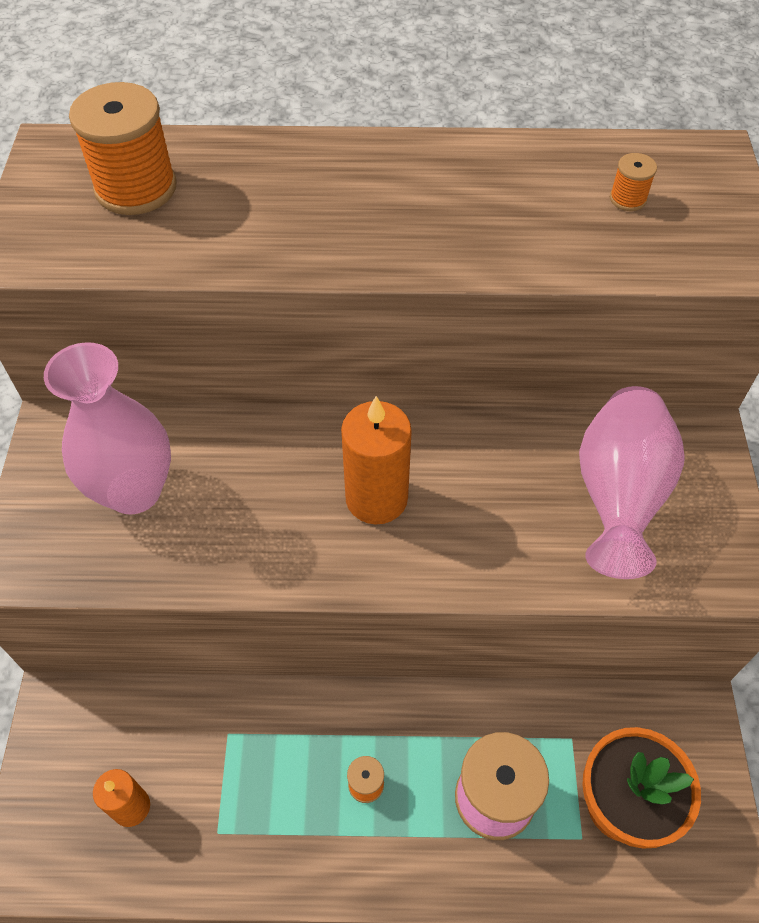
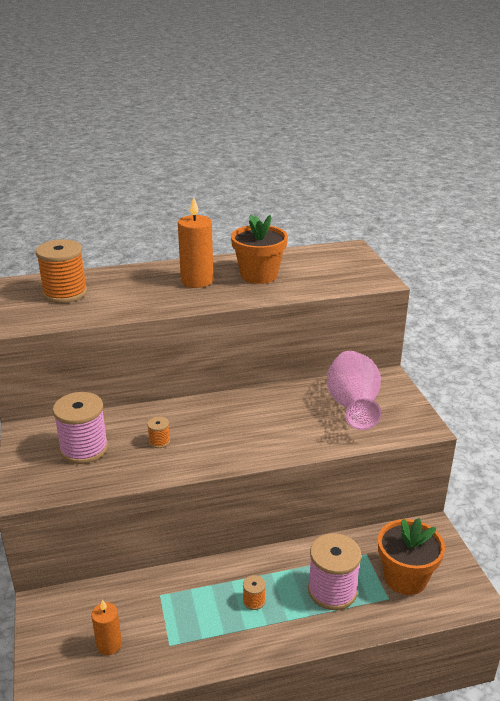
camera: 15 degrees left, 25 degrees down
pink vase [44,342,171,514] -> pink spool [53,392,108,464]
orange candle [341,396,412,524] -> orange candle moved to [178,197,214,288]
orange spool [610,153,657,211] -> orange spool moved to [147,417,170,448]
none -> orange flower pot [231,214,288,284]

